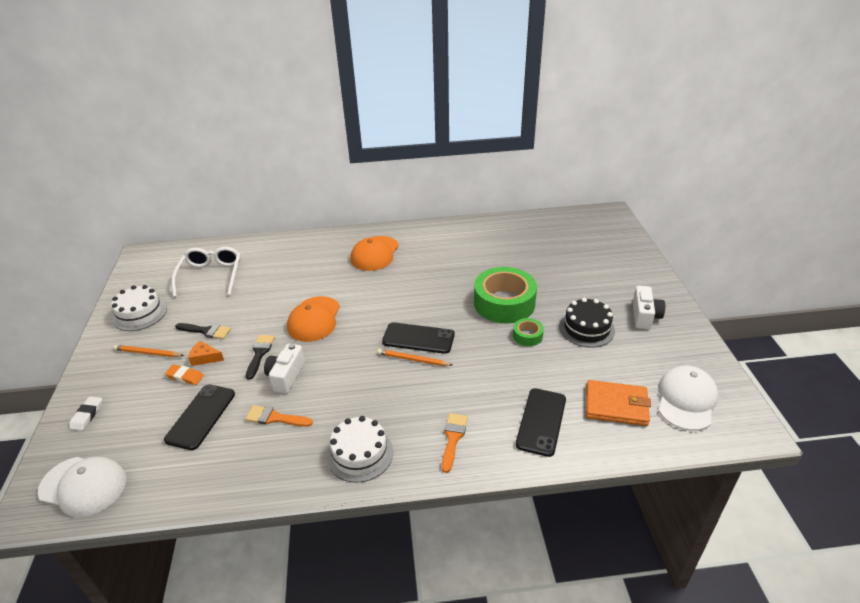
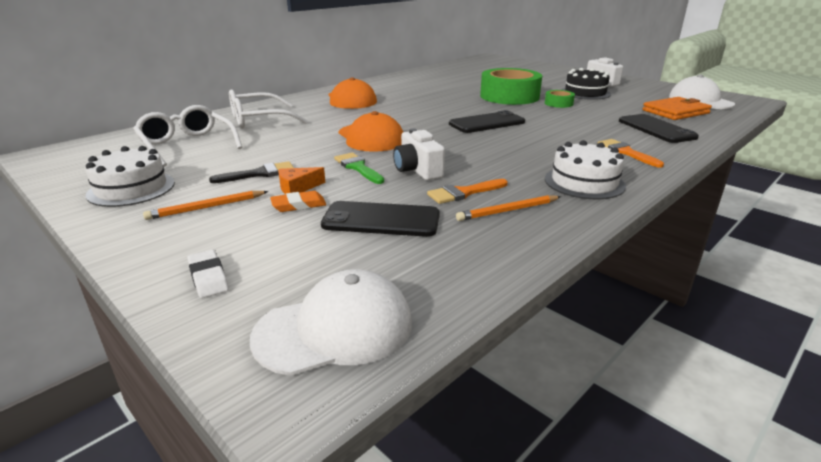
camera: 40 degrees left, 10 degrees down
black phone [164,385,235,450] -> black phone turned 60 degrees counterclockwise [321,201,440,237]
black brush [246,335,275,380] -> green brush [334,153,384,184]
orange pencil [377,349,452,366] -> orange pencil moved to [456,195,561,221]
none -> white glasses [229,90,307,129]

